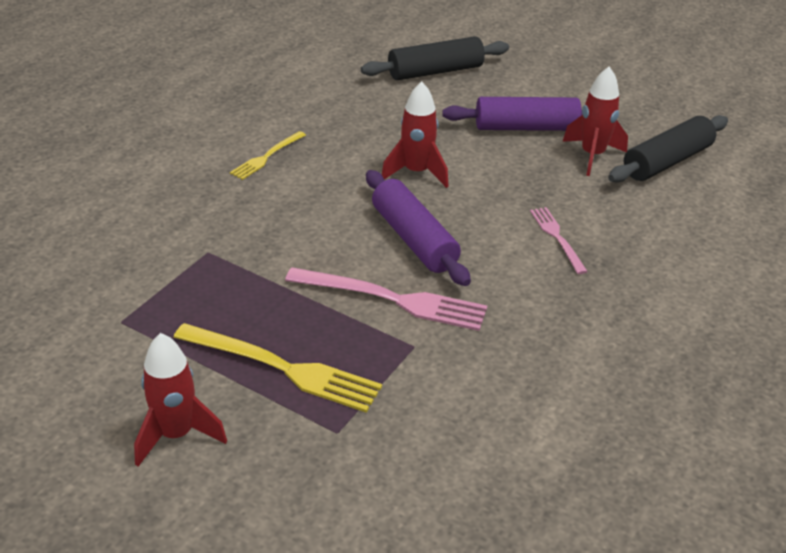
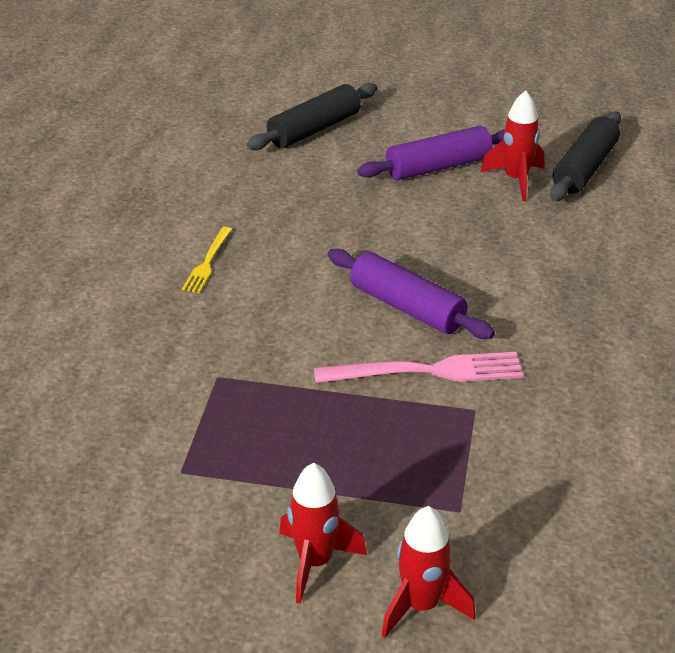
camera: 20 degrees left, 0 degrees up
yellow fork [173,323,382,413] -> none
red rocket [382,81,449,188] -> red rocket moved to [381,506,476,638]
pink fork [530,207,588,274] -> none

